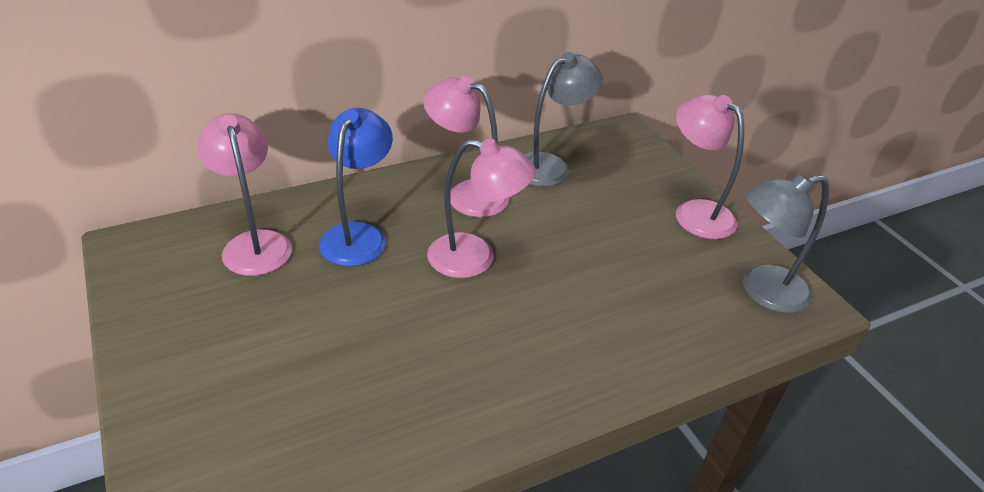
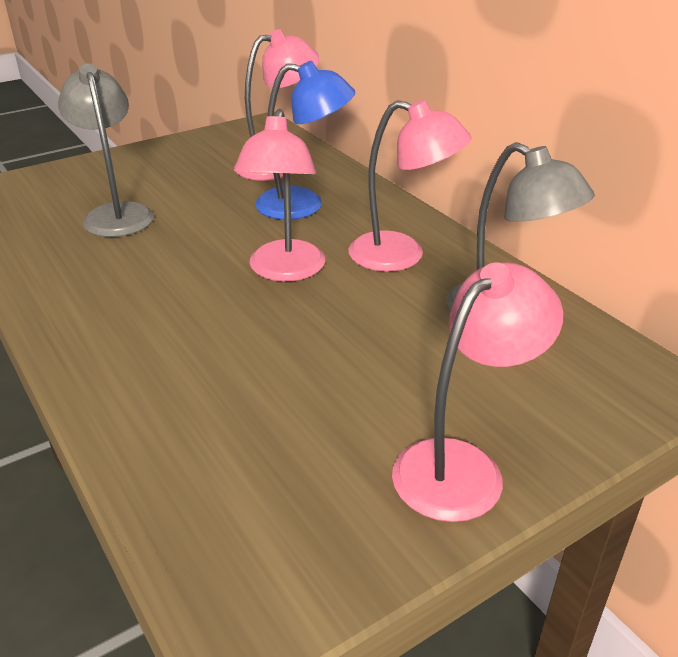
camera: 85 degrees right, 5 degrees down
pink lamp [423,76,509,217] -> pink lamp turned 90 degrees clockwise [348,99,471,271]
grey lamp [743,173,829,313] -> grey lamp moved to [58,64,154,237]

